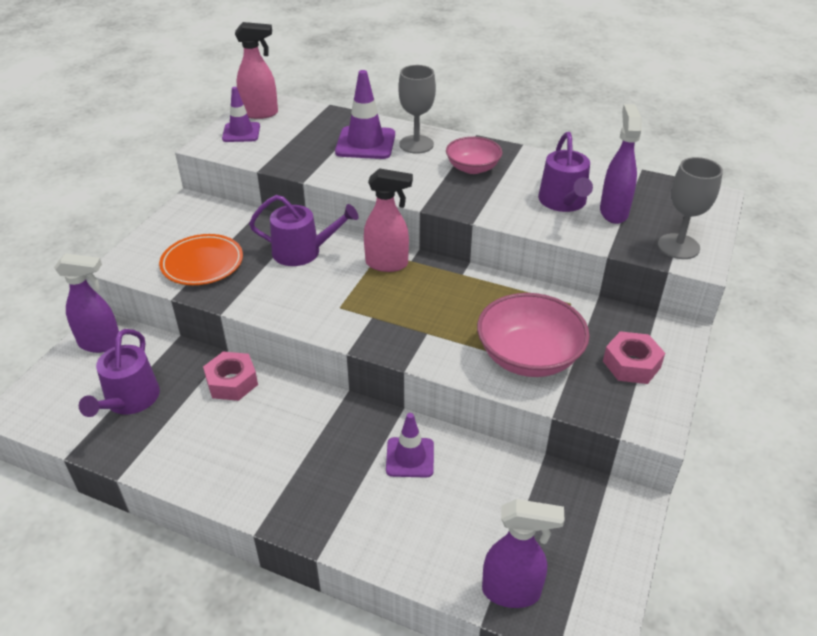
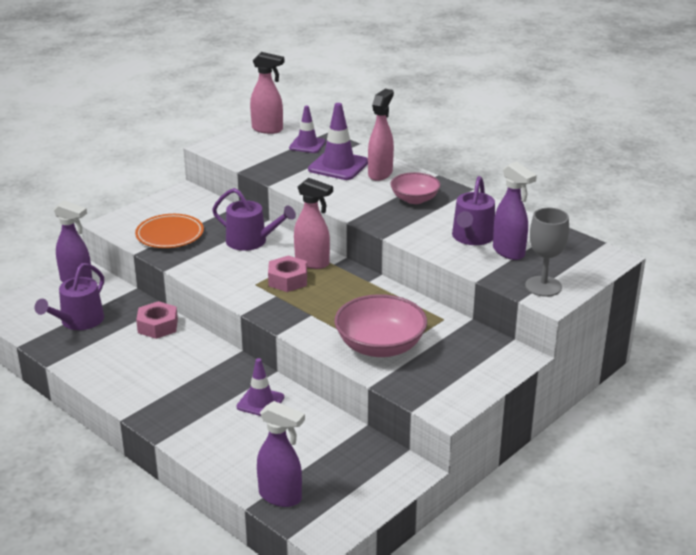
camera: 20 degrees right, 10 degrees down
purple traffic cone [222,87,260,142] -> purple traffic cone moved to [289,106,326,153]
grey goblet [398,65,436,154] -> pink spray bottle [368,89,394,181]
purple spray bottle [600,104,642,224] -> purple spray bottle turned 120 degrees clockwise [493,161,537,260]
pink nut [603,331,665,384] -> pink nut moved to [268,256,307,292]

